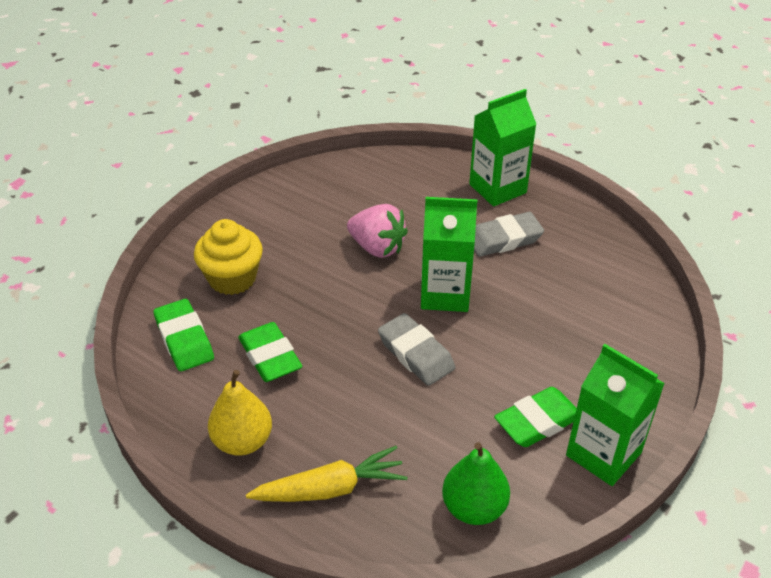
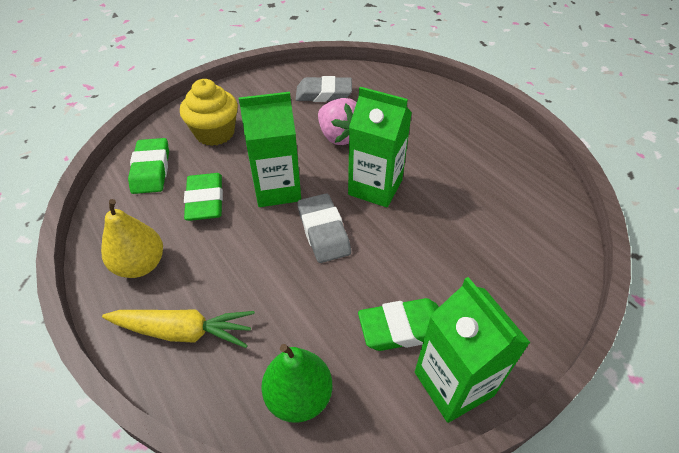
camera: 20 degrees right, 5 degrees up
green carton [469,89,536,207] -> green carton moved to [239,92,301,207]
grey eraser [474,212,544,257] -> grey eraser moved to [295,76,352,102]

